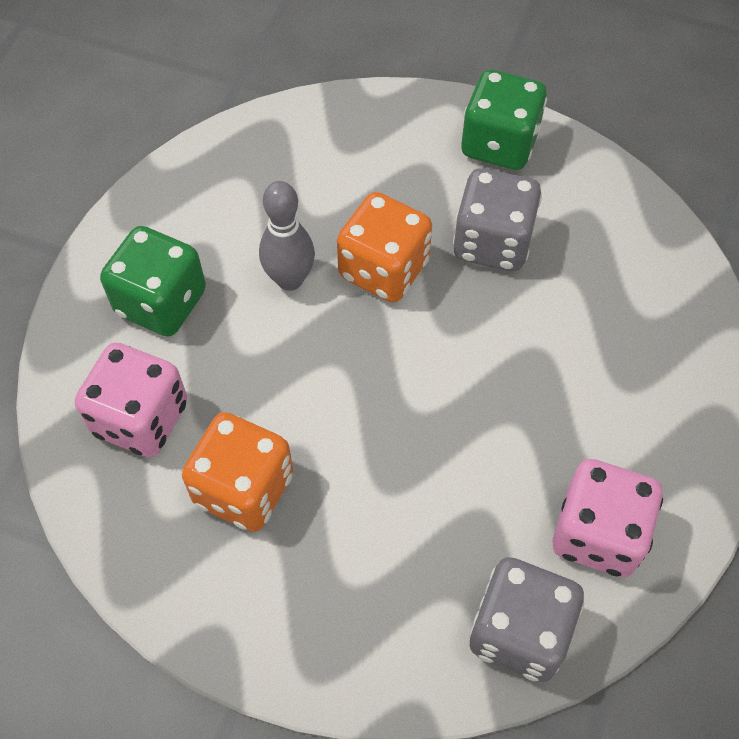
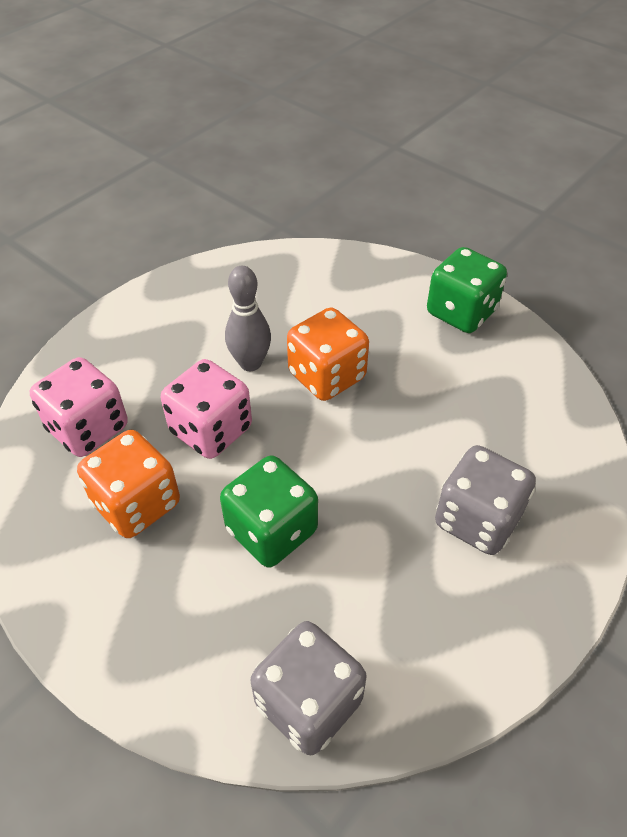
camera: 20 degrees right, 10 degrees down
green dice [100,226,206,337] -> green dice moved to [220,455,318,568]
grey dice [453,168,542,271] -> grey dice moved to [435,445,536,555]
pink dice [553,459,663,577] -> pink dice moved to [161,359,252,459]

